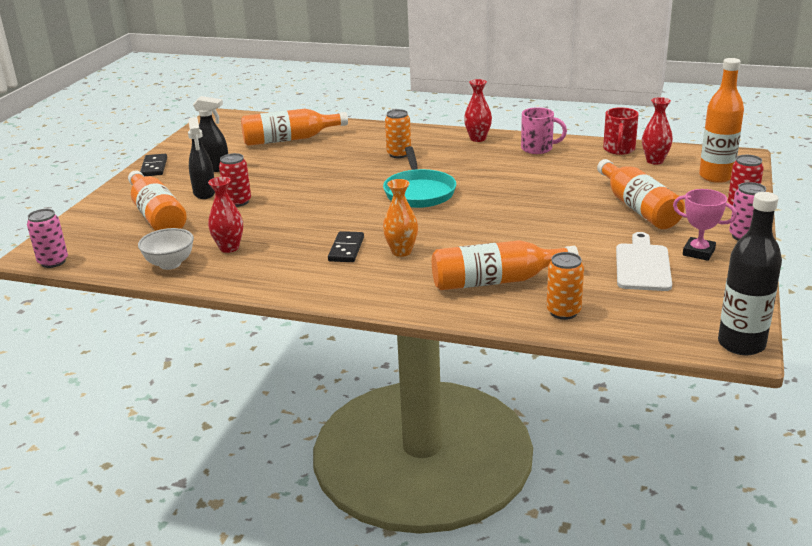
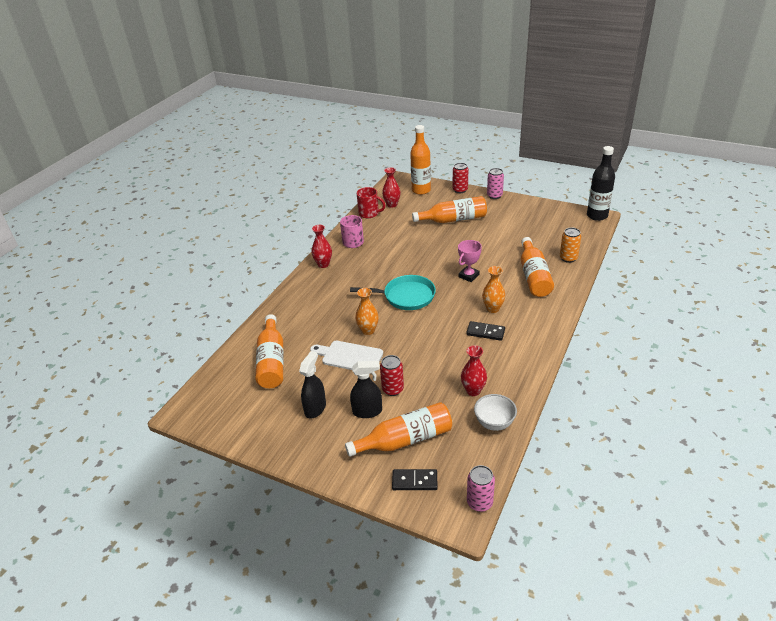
camera: 80 degrees left, 10 degrees up
black domino [140,154,167,176] -> black domino moved to [392,469,438,490]
orange can [385,109,411,158] -> none
white cutting board [616,232,672,291] -> white cutting board moved to [310,341,383,374]
pink trophy [673,189,737,261] -> pink trophy moved to [458,240,482,282]
none -> orange vase [355,288,379,335]

